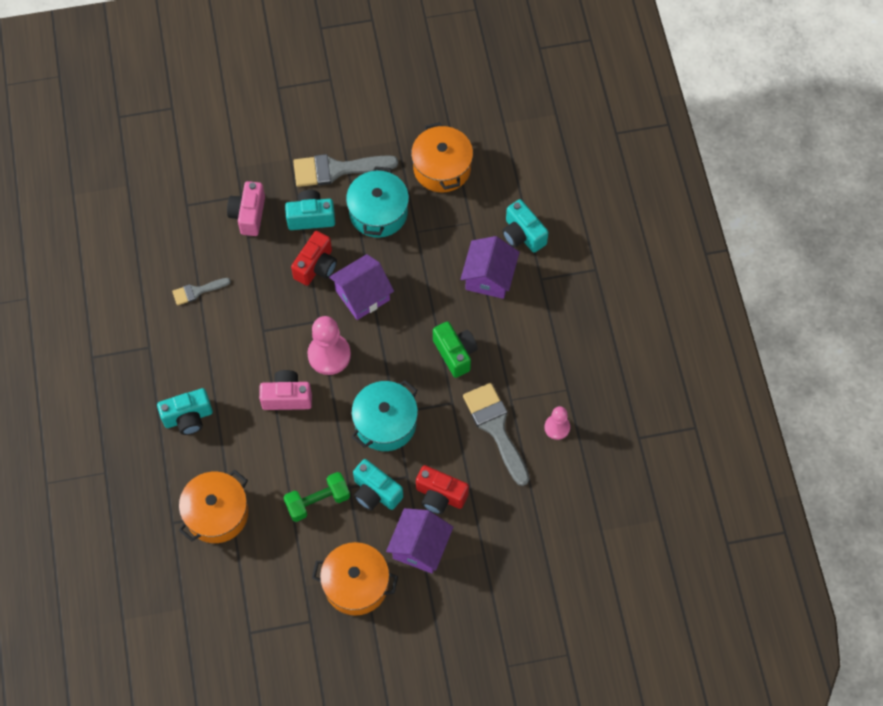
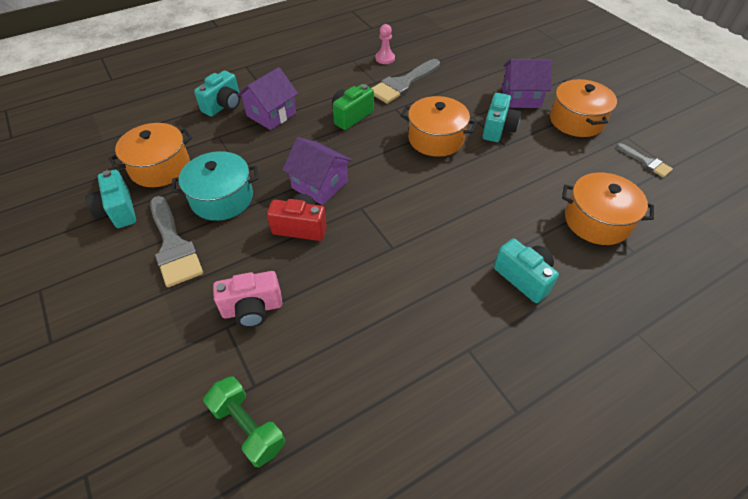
camera: 110 degrees left, 15 degrees down
grey brush [172,278,231,305] -> grey brush moved to [616,143,673,177]
pink camera [259,370,312,410] -> none
green dumbbell [283,472,350,522] -> green dumbbell moved to [203,376,285,467]
turquoise camera [285,190,335,230] -> turquoise camera moved to [85,170,136,228]
pink pawn [307,316,351,375] -> none
turquoise pot [351,380,418,451] -> orange pot [401,96,477,157]
red camera [416,465,469,514] -> none
purple house [460,236,520,299] -> purple house turned 45 degrees counterclockwise [237,67,298,130]

